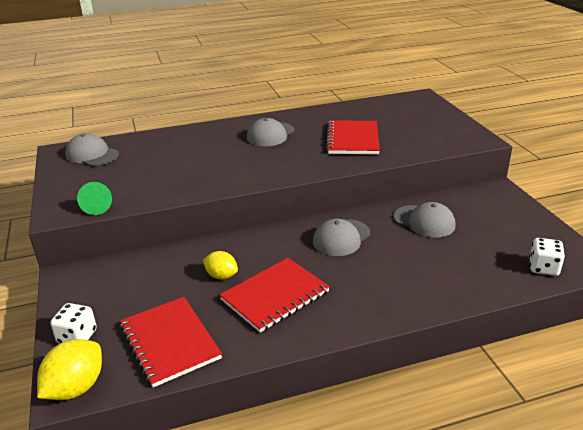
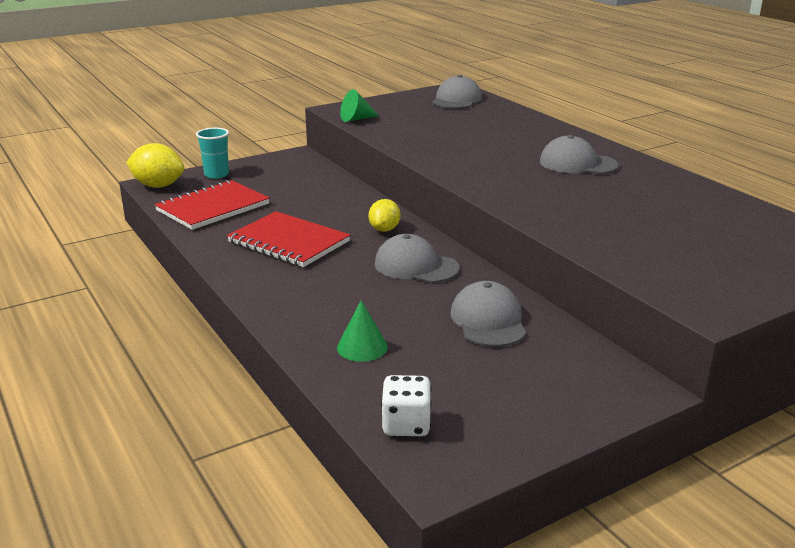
camera: 75 degrees right, 5 degrees down
white dice [50,303,97,344] -> turquoise cup [196,127,229,179]
yellow lemon [203,251,238,279] -> yellow lemon moved to [368,199,400,232]
red notebook [326,120,380,154] -> none
grey cap [394,202,455,238] -> grey cap turned 150 degrees clockwise [451,281,526,347]
none -> green cone [337,300,388,362]

